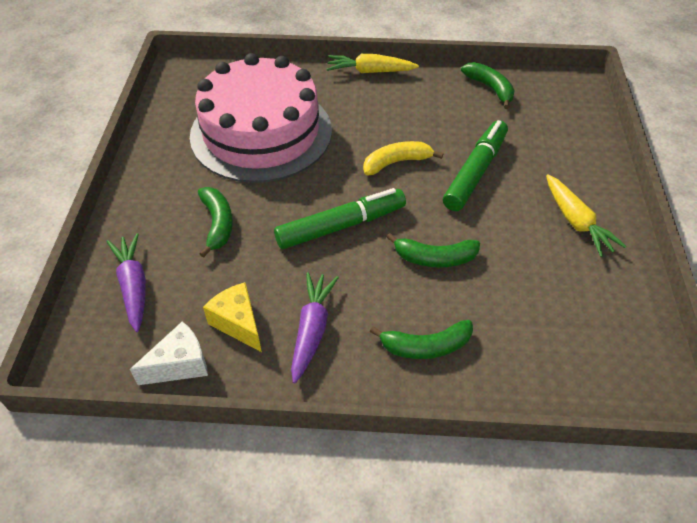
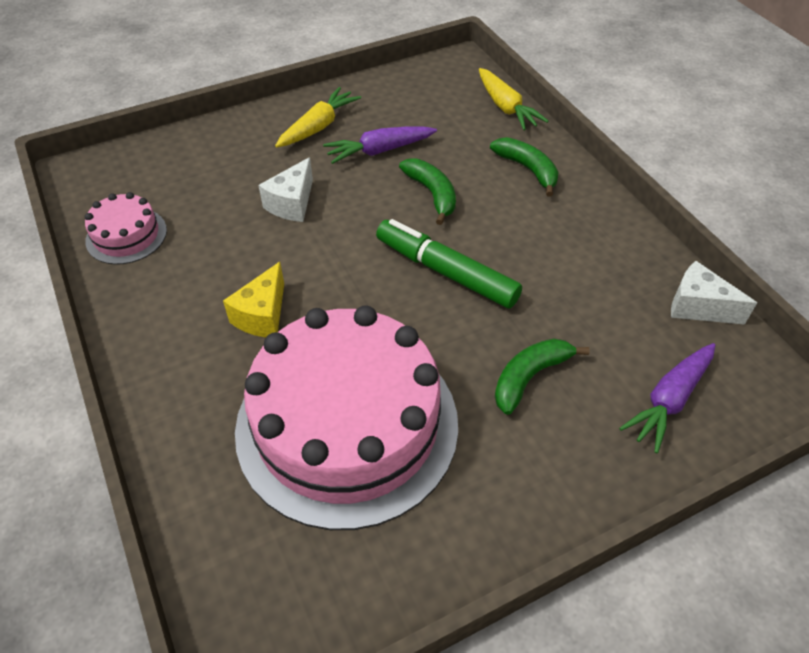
camera: 120 degrees left, 0 degrees up
yellow cheese [203,282,262,352] -> yellow cheese moved to [223,262,284,338]
purple carrot [291,272,339,383] -> purple carrot moved to [323,126,437,164]
yellow carrot [327,54,419,73] -> yellow carrot moved to [479,68,549,130]
yellow banana [363,141,443,176] -> none
green marker [443,120,508,211] -> white cheese [258,157,313,222]
green banana [461,62,515,109] -> pink cake [85,192,167,265]

